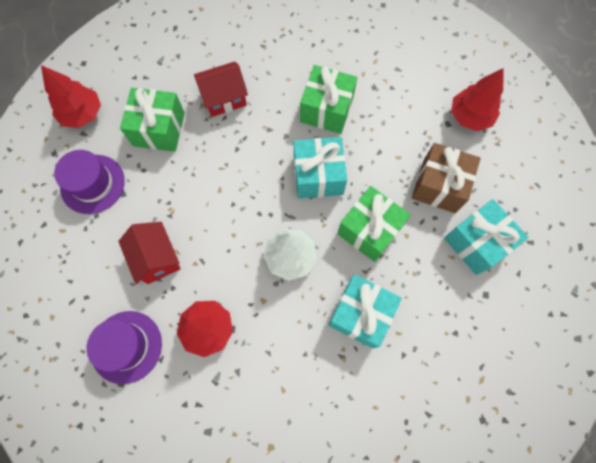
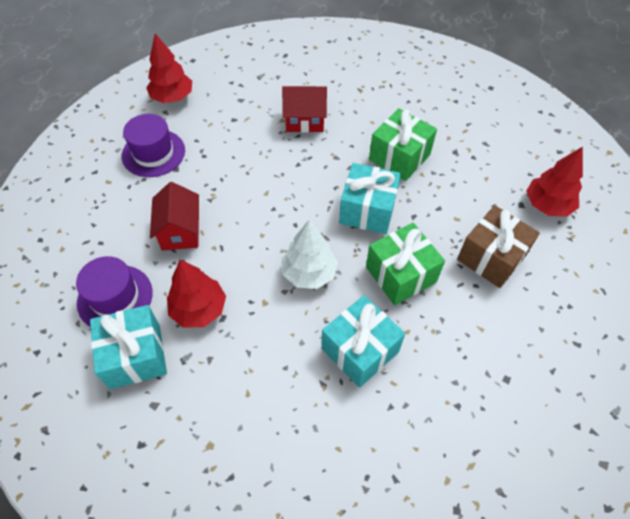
camera: 20 degrees right, 15 degrees down
green gift [120,88,185,152] -> none
turquoise gift [444,199,529,275] -> turquoise gift moved to [90,305,167,389]

